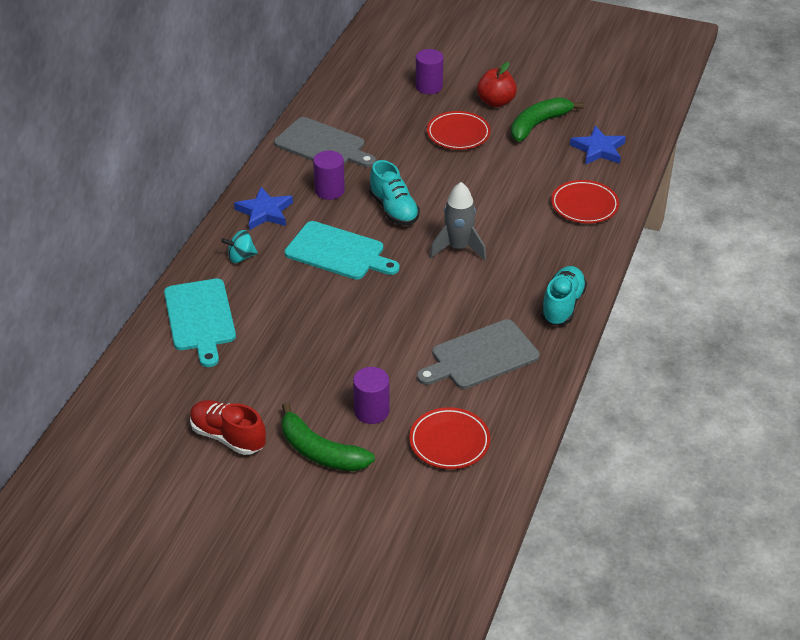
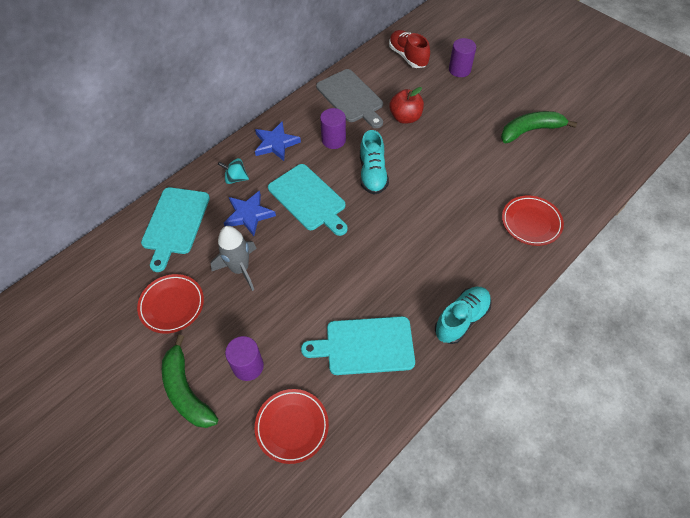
camera: 25 degrees right, 15 degrees up
red shoe [190,400,266,455] -> red shoe moved to [389,30,430,68]
grey cutting board [417,319,540,389] -> turquoise cutting board [301,316,415,375]
red plate [427,111,491,150] -> red plate moved to [137,274,204,334]
grey rocket [430,182,486,260] -> grey rocket moved to [211,226,257,291]
red apple [477,62,517,107] -> red apple moved to [389,87,424,124]
blue star [570,126,626,165] -> blue star moved to [224,190,276,236]

